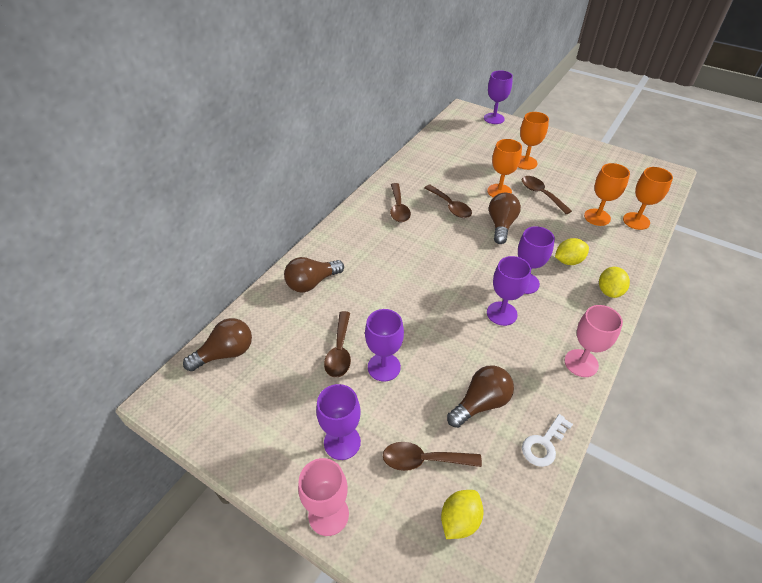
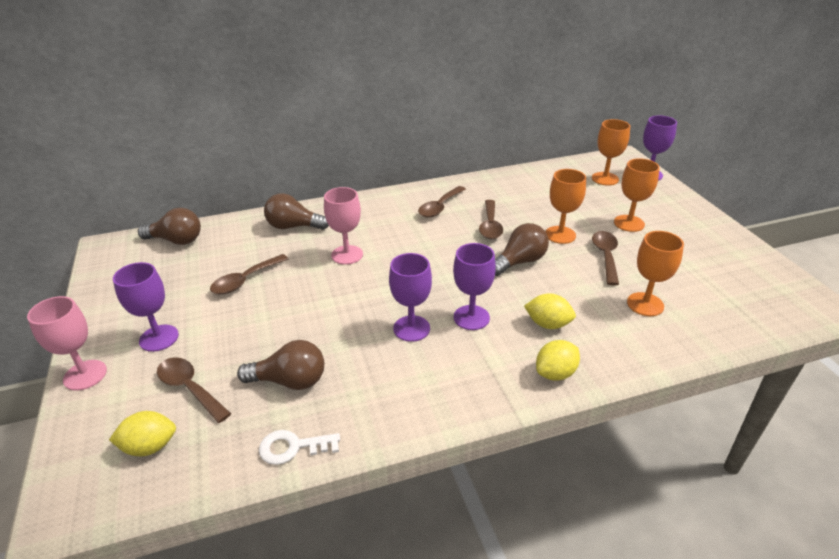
camera: 40 degrees right, 10 degrees down
purple goblet [365,309,404,382] -> none
pink goblet [564,305,623,377] -> pink goblet moved to [324,187,363,265]
orange goblet [623,167,673,230] -> orange goblet moved to [592,119,630,186]

